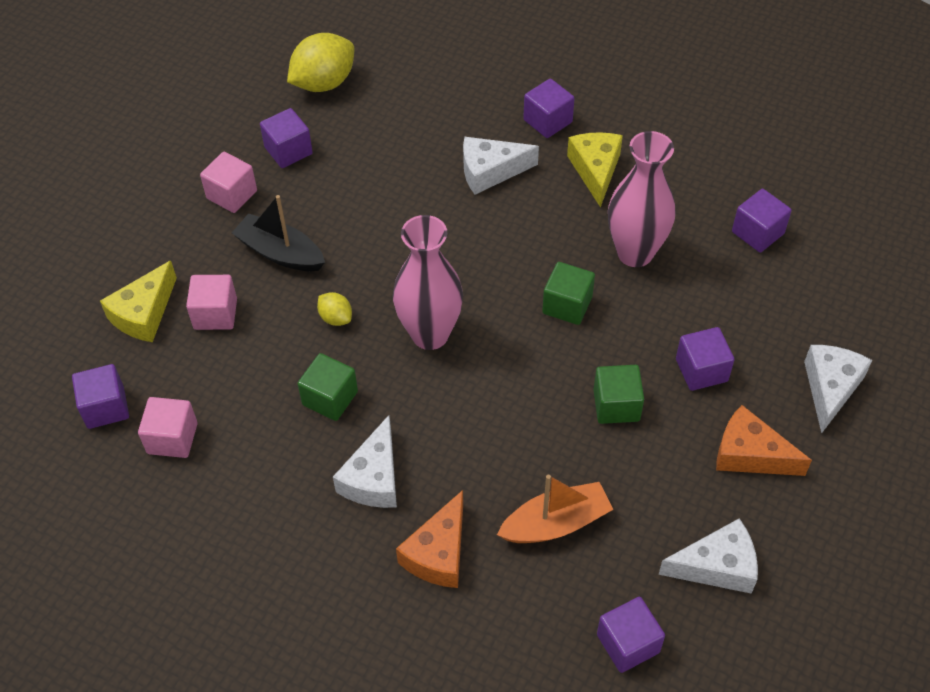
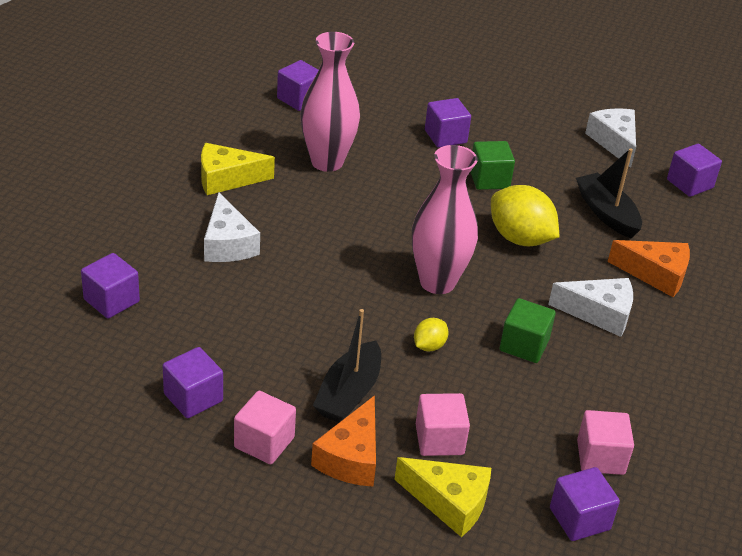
camera: 100 degrees left, 15 degrees down
yellow lemon [287,33,354,92] -> yellow lemon moved to [491,185,559,246]
orange boat [497,475,614,543] -> black boat [576,148,642,238]
purple cube [523,78,575,138] -> purple cube moved to [81,253,140,318]
green cube [542,262,595,325] -> none
orange cheese [716,405,812,476] -> orange cheese moved to [311,395,376,487]
white cheese [804,345,872,434] -> none

